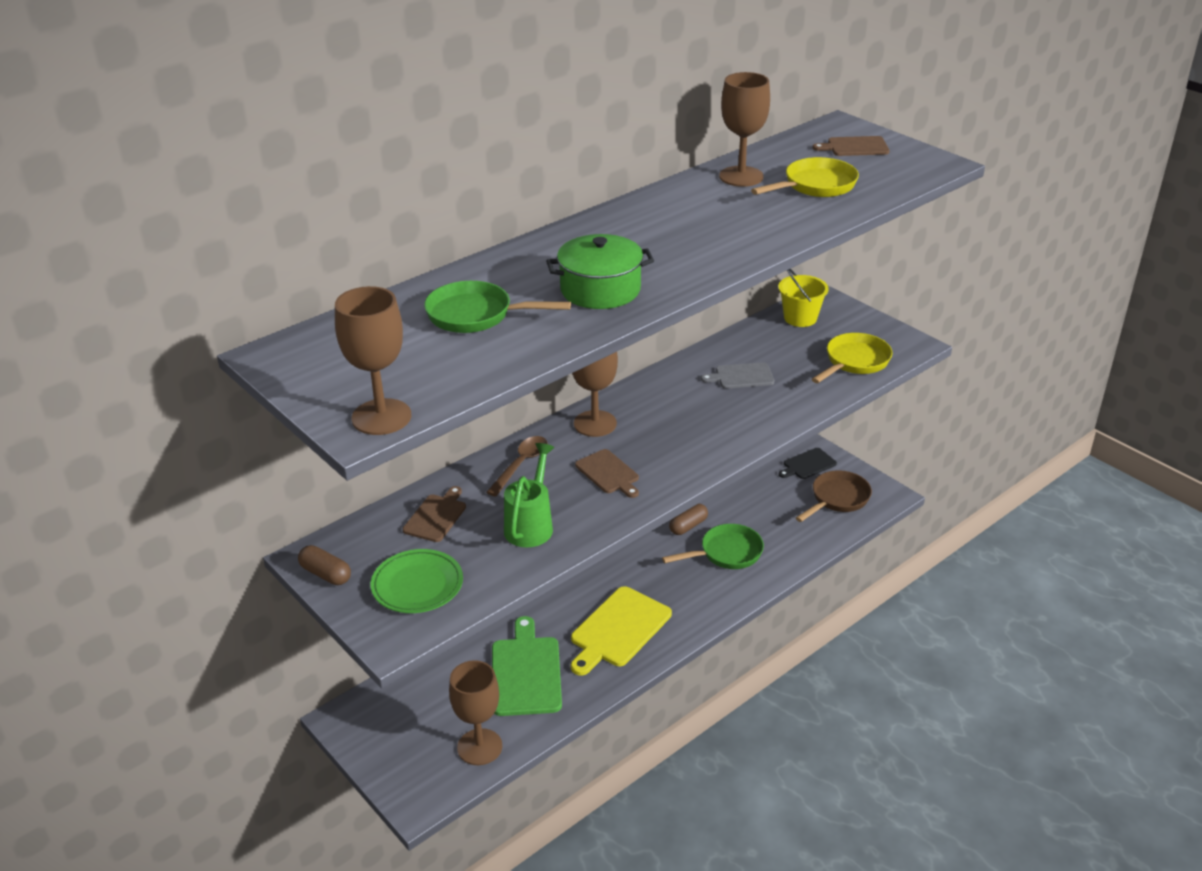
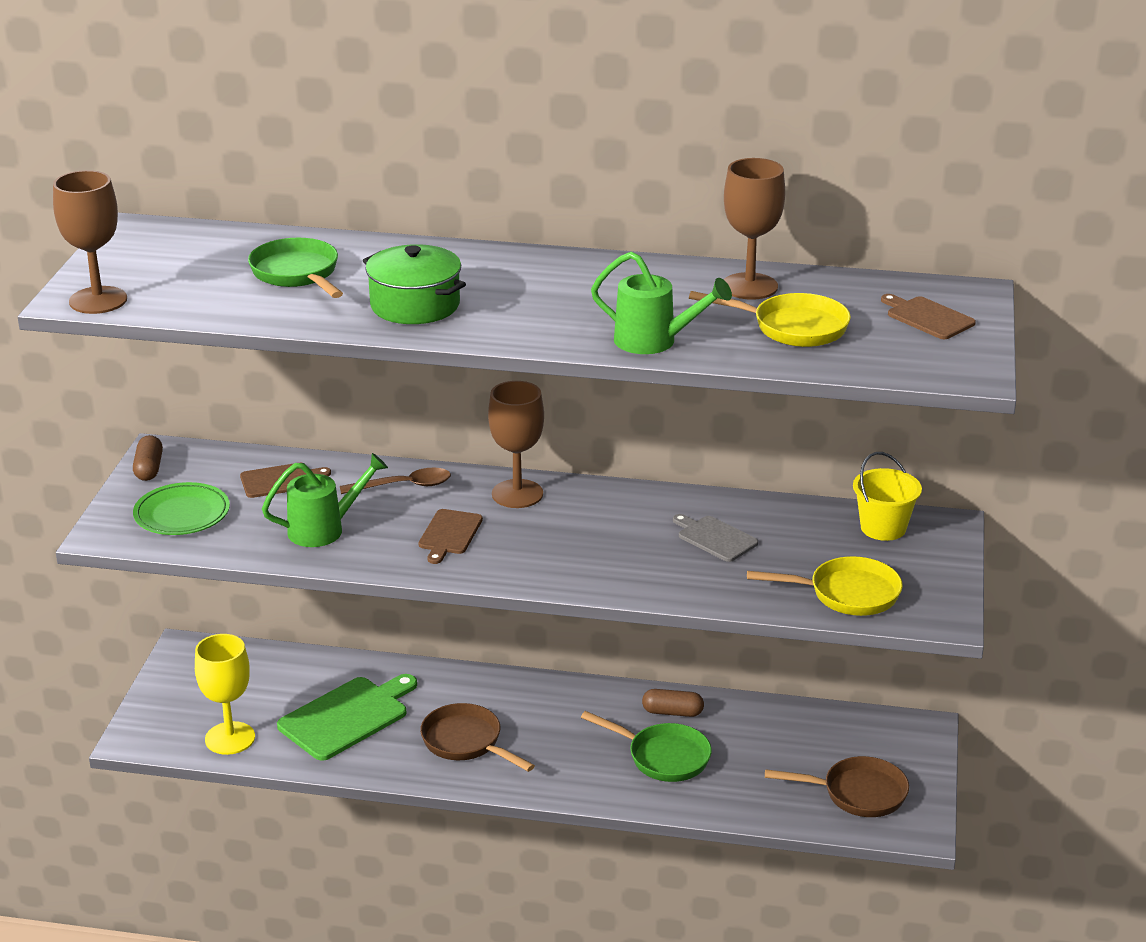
camera: 50 degrees right, 5 degrees down
brown goblet [449,660,502,765] -> yellow goblet [195,634,255,755]
yellow cutting board [571,586,672,675] -> brown pan [420,703,535,772]
black cutting board [779,448,837,479] -> none
none -> green watering can [591,252,732,354]

